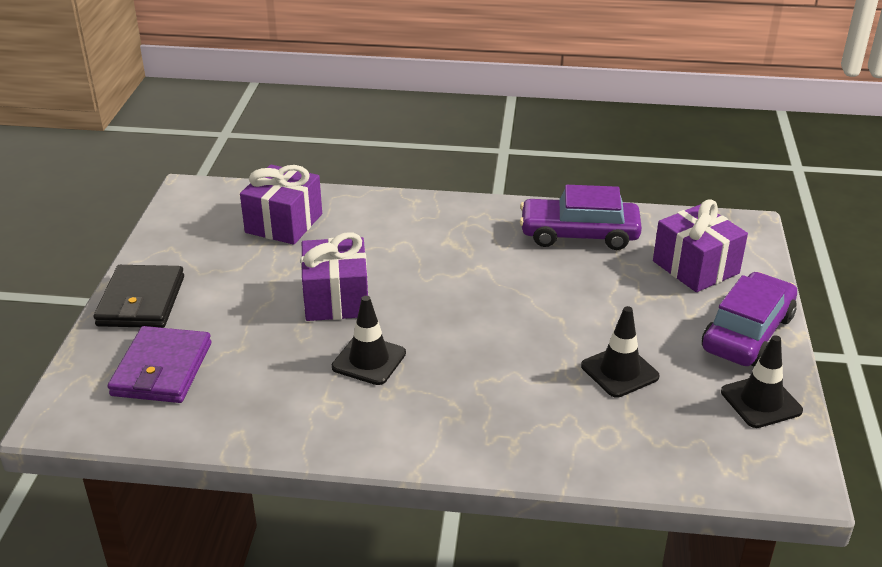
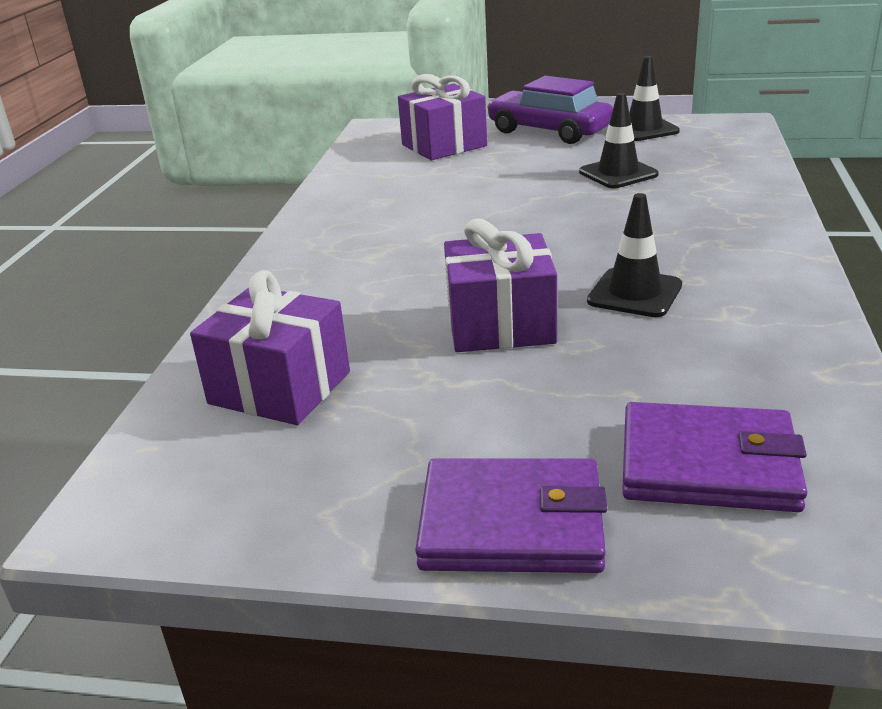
camera: 85 degrees left, 5 degrees down
black wallet [94,265,184,328] -> purple wallet [415,458,607,573]
purple car [520,185,642,250] -> none

